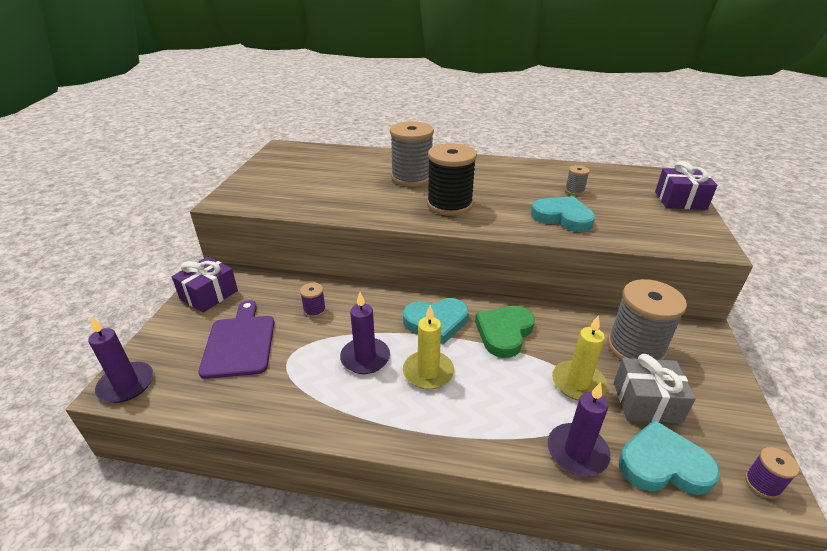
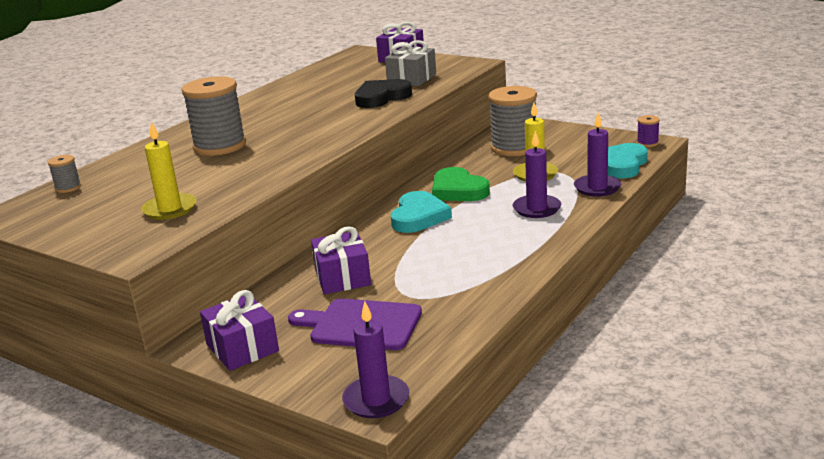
camera: 65 degrees left, 10 degrees down
purple spool [300,283,326,318] -> purple gift [311,226,371,294]
purple candle [340,292,390,374] -> purple candle moved to [512,131,561,218]
yellow candle [403,305,454,390] -> yellow candle moved to [141,121,197,220]
black spool [427,143,477,216] -> none
turquoise heart [531,196,595,232] -> black heart [355,79,412,108]
grey spool [565,165,590,195] -> grey spool moved to [48,155,81,193]
grey gift [614,354,696,423] -> grey gift moved to [385,40,436,86]

